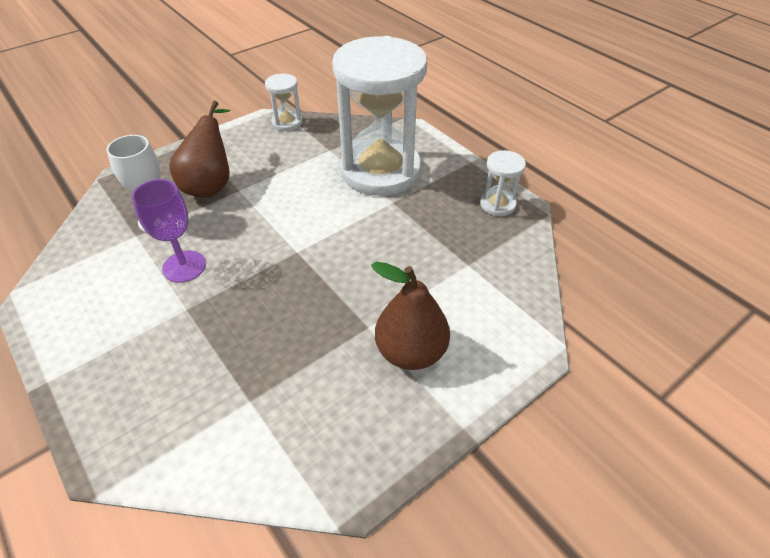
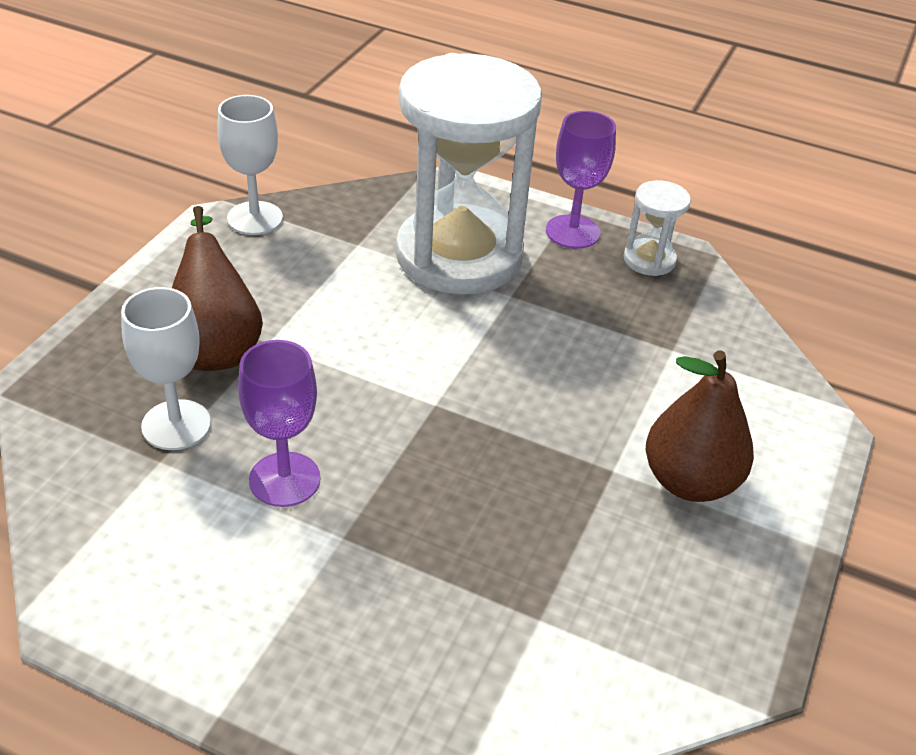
camera: 30 degrees left, 5 degrees down
white hourglass [265,74,302,131] -> white goblet [217,95,283,235]
none -> purple goblet [546,111,616,249]

